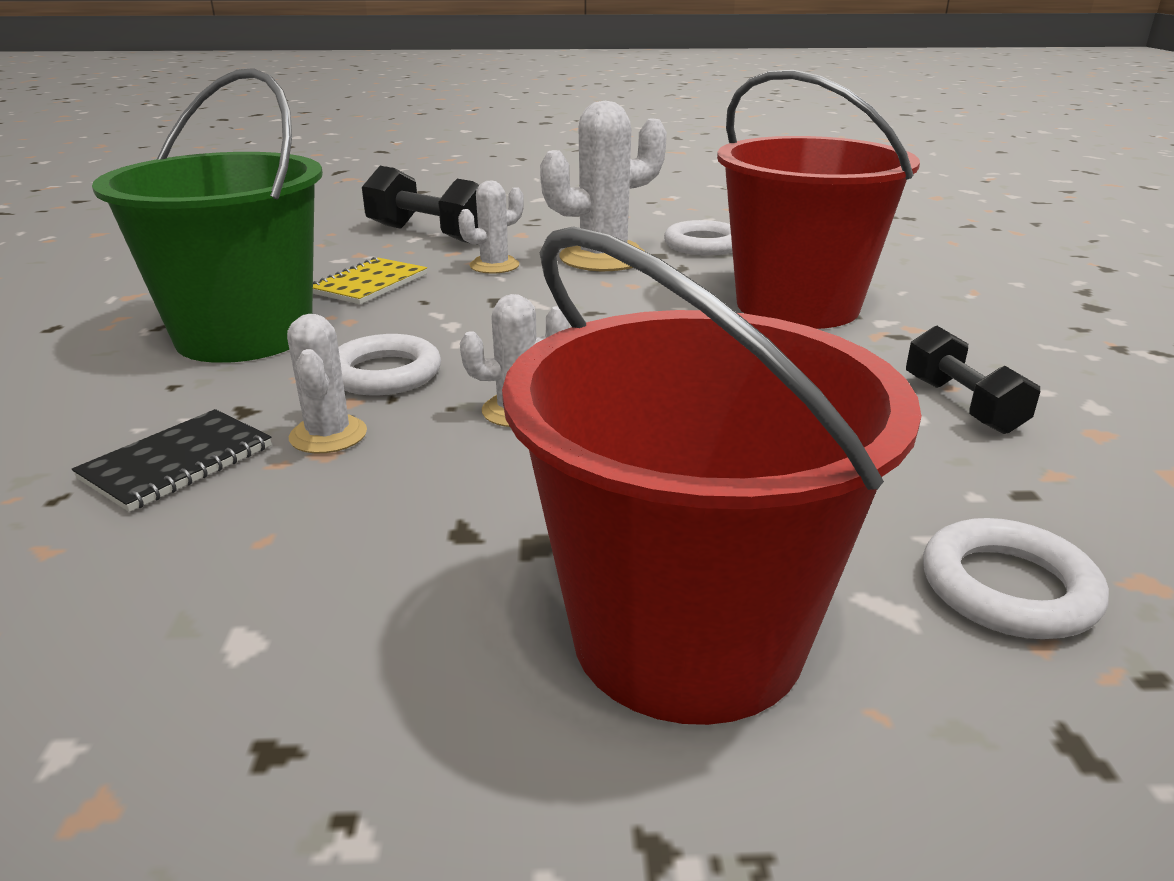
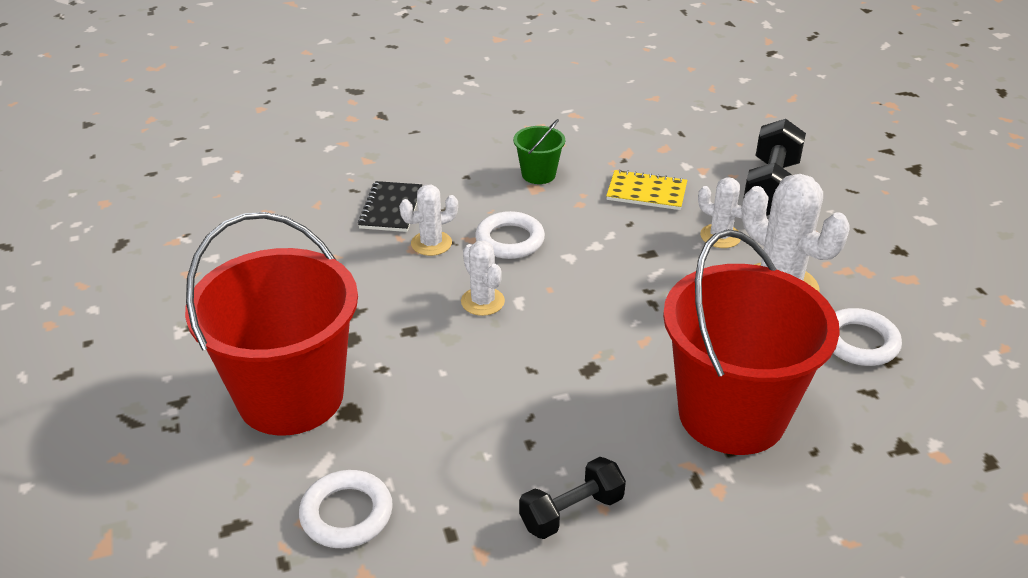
camera: 75 degrees right, 10 degrees up
black notebook [72,409,272,512] -> black notebook turned 75 degrees clockwise [358,181,422,232]
green bucket [92,68,323,363] -> green bucket [513,119,565,184], size x0.42

